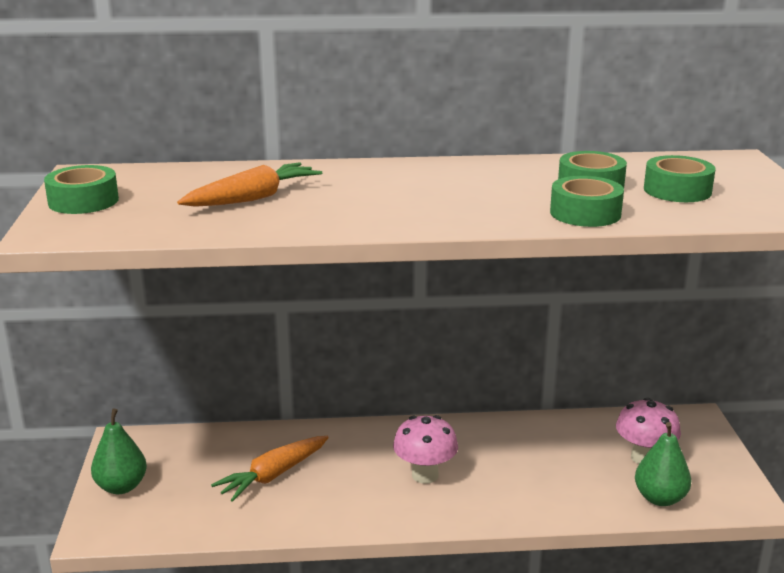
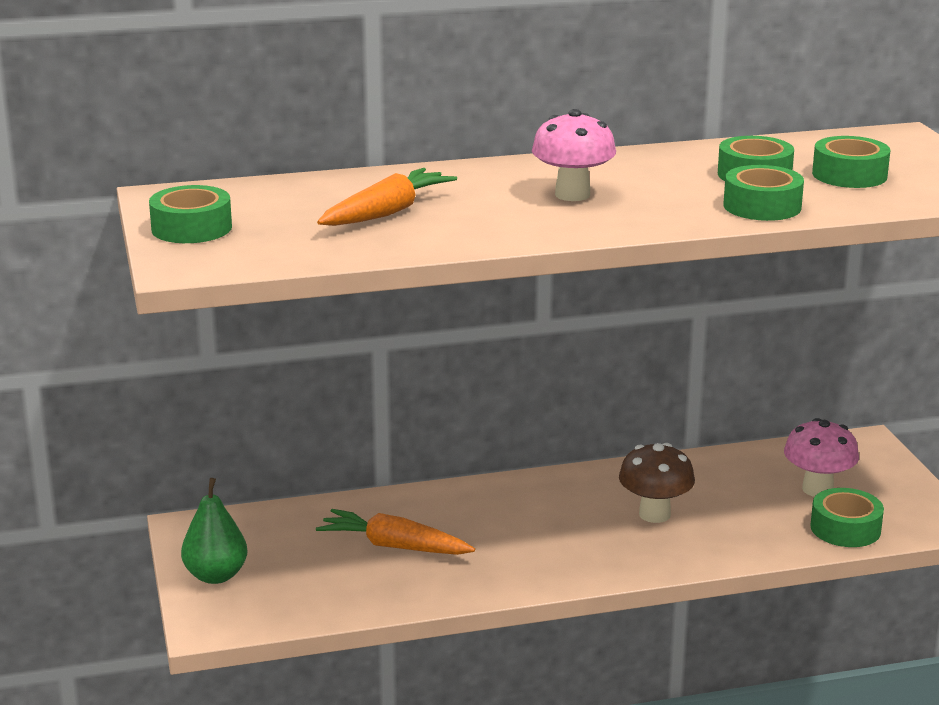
camera: 10 degrees left, 0 degrees up
orange carrot [211,436,329,502] -> orange carrot turned 75 degrees clockwise [316,509,475,555]
pink mushroom [393,415,458,484] -> pink mushroom moved to [532,109,616,201]
green pear [635,422,691,506] -> green tape [810,488,884,547]
none -> brown mushroom [619,443,695,523]

